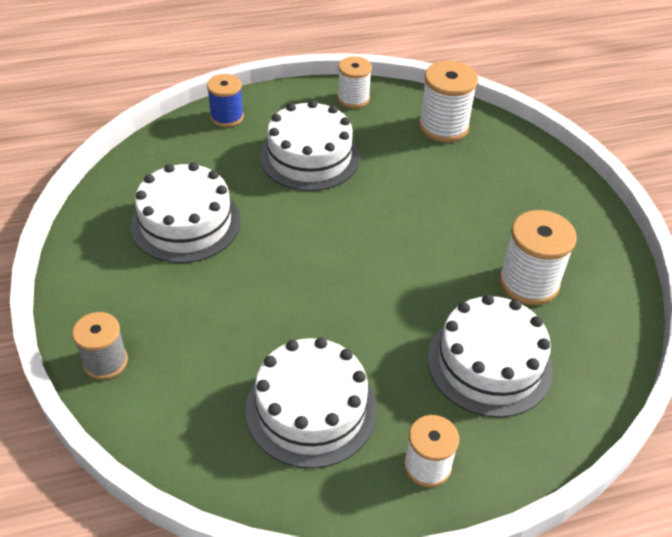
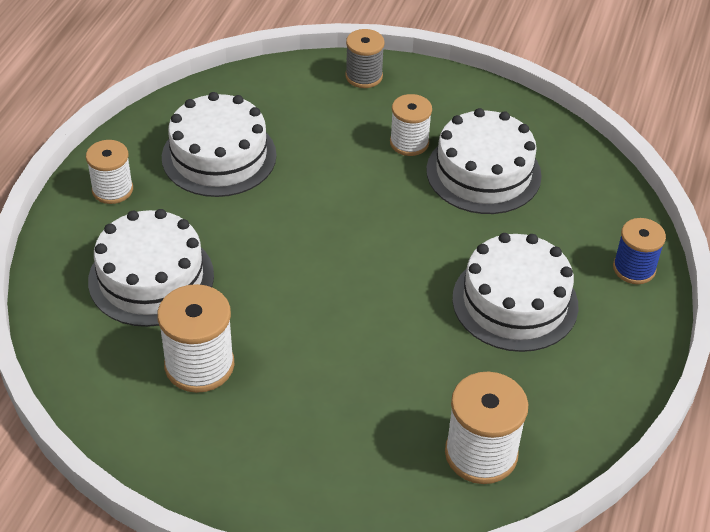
camera: 125 degrees right, 0 degrees up
white spool [337,56,372,108] -> white spool moved to [390,94,432,156]

